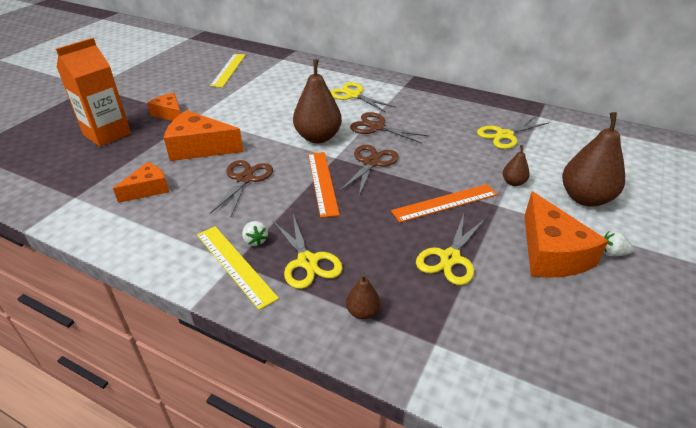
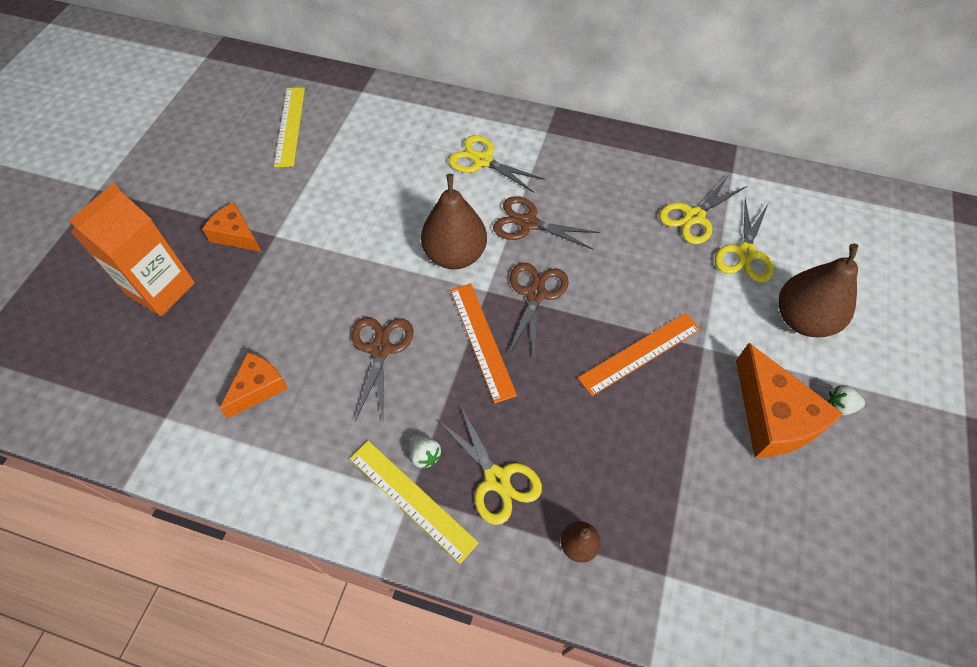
camera: 10 degrees left, 20 degrees up
orange cheese [164,110,243,161] -> none
yellow scissors [416,214,485,285] -> yellow scissors moved to [715,198,774,283]
brown pear [503,145,530,186] -> none

